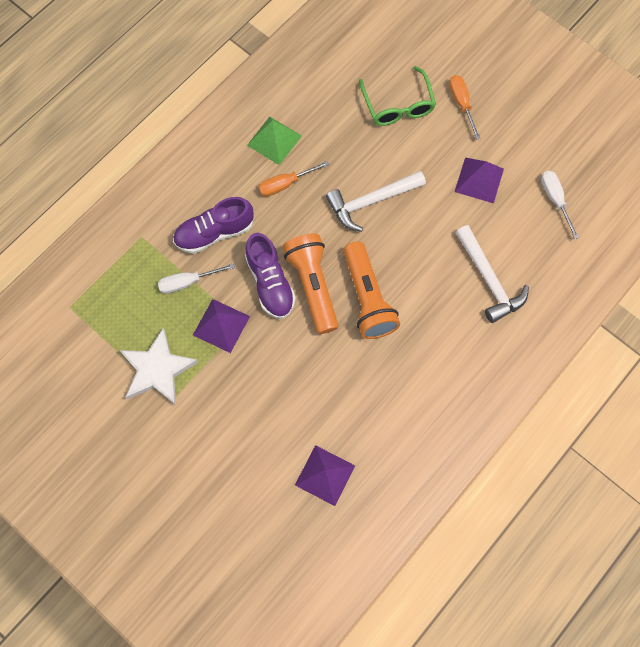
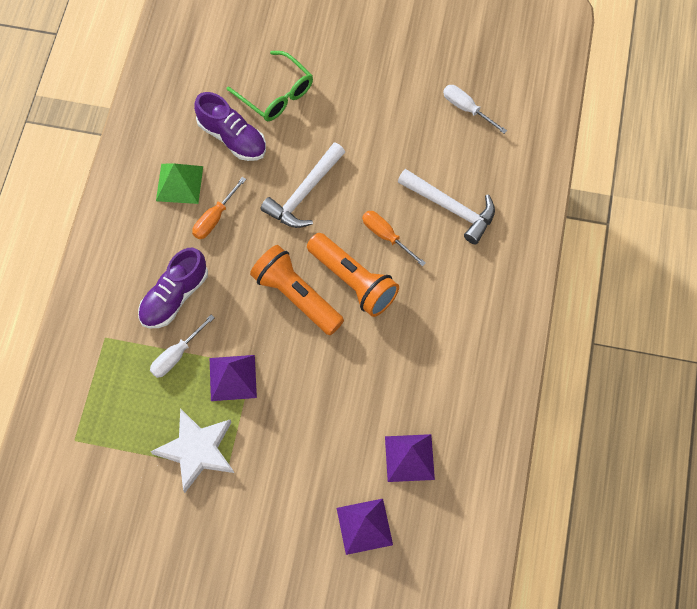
camera: 30 degrees left, 5 degrees down
purple shoe [245,233,296,319] -> purple shoe moved to [194,92,266,161]
orange screwdriver [449,75,480,140] -> orange screwdriver moved to [362,211,426,267]
purple pyramid [455,157,504,203] -> purple pyramid moved to [337,499,393,555]

